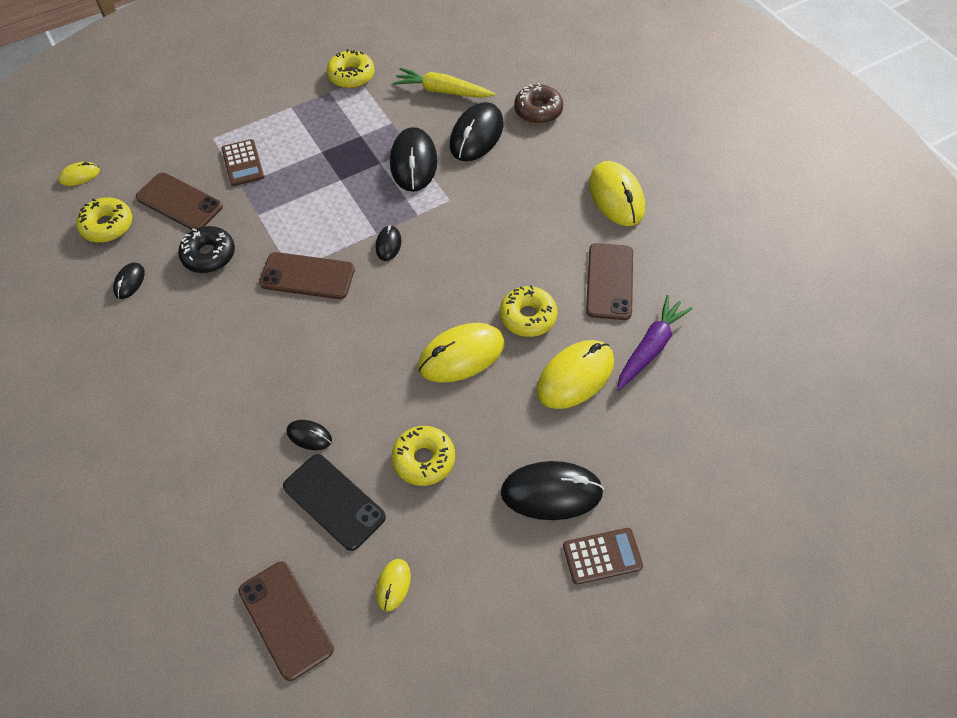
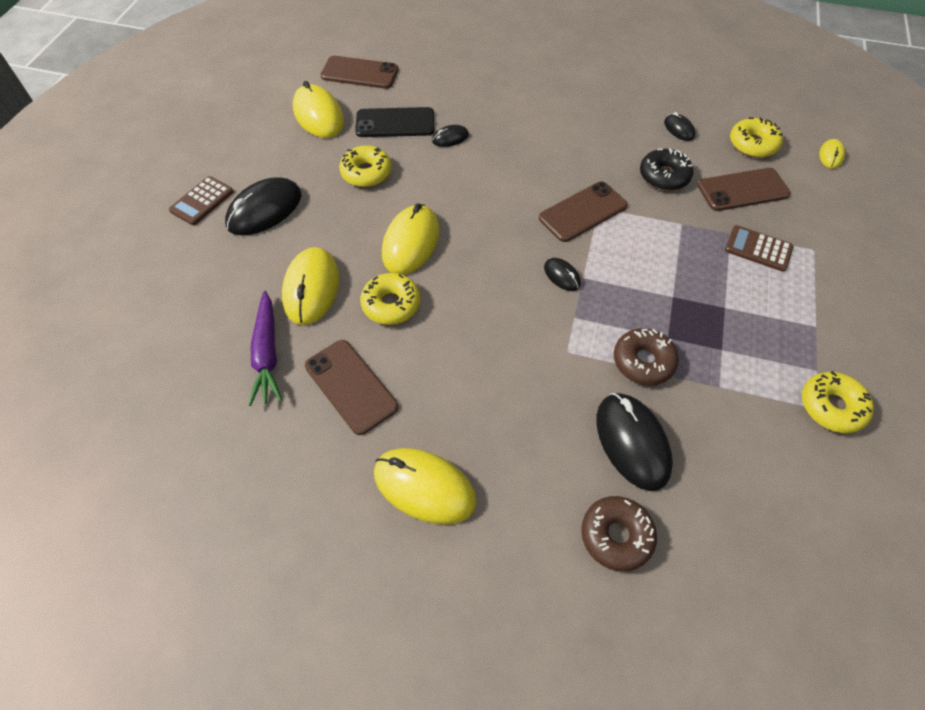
camera: 135 degrees right, 0 degrees up
yellow mouse [376,559,411,611] -> yellow mouse [293,81,344,138], size x2.01
black mouse [390,127,438,192] -> brown donut [614,328,679,385]
yellow carrot [393,68,496,98] -> none

